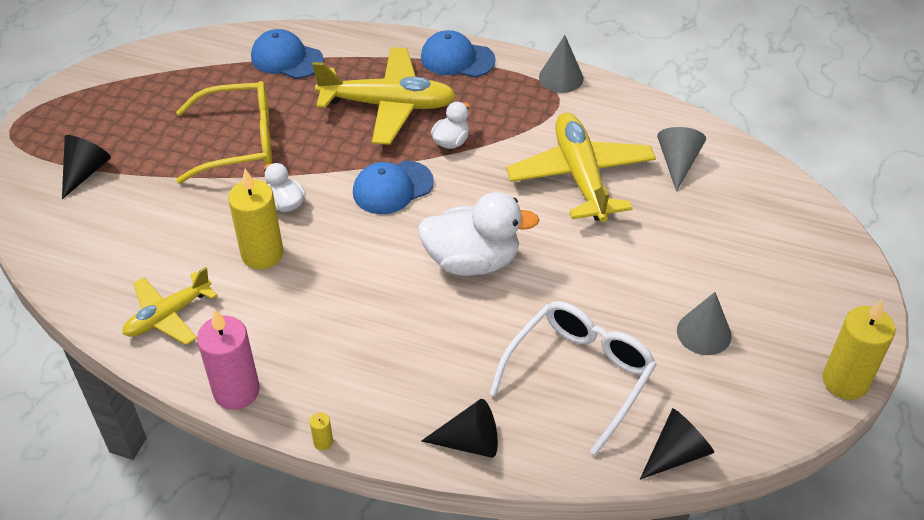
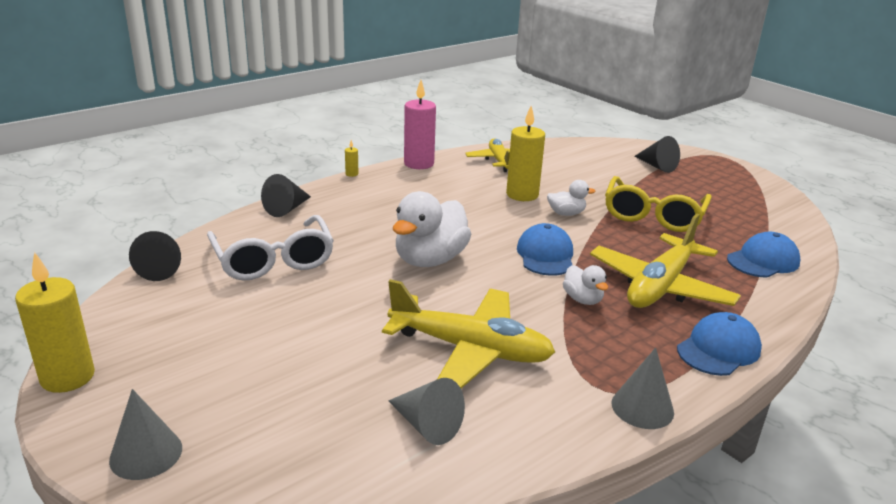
camera: 120 degrees right, 20 degrees down
grey cone [677,292,732,355] -> grey cone moved to [109,389,182,480]

